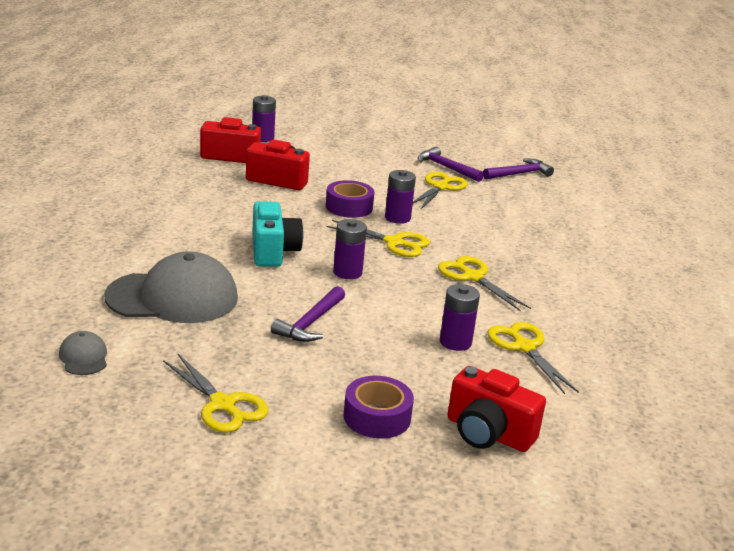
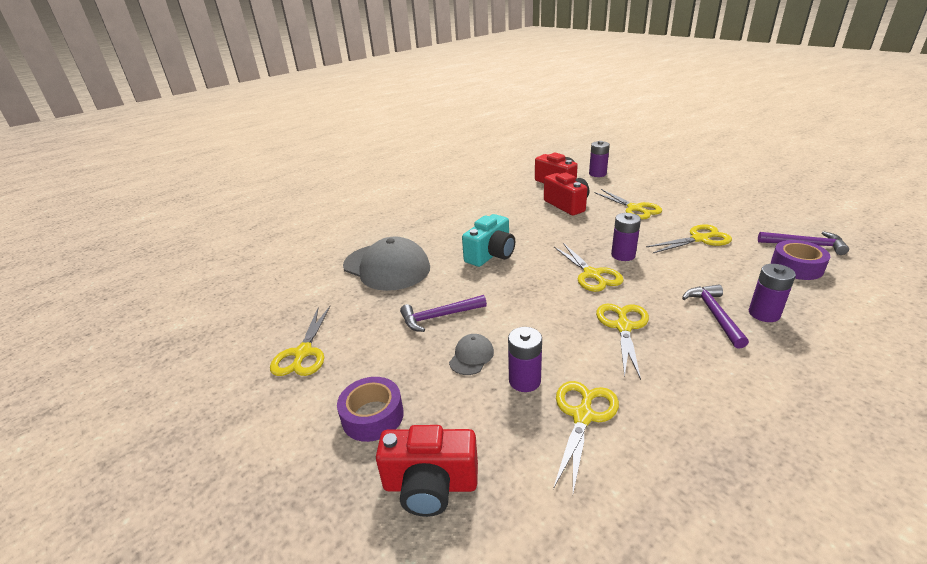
camera: 50 degrees right, 5 degrees up
grey cap [59,331,107,375] -> grey cap moved to [449,334,494,375]
purple tape [326,180,374,218] -> purple tape moved to [771,240,830,280]
purple battery [333,219,367,279] -> purple battery moved to [749,264,796,322]
purple hammer [418,147,484,182] -> purple hammer moved to [682,284,749,349]
red camera [447,366,546,452] -> red camera turned 75 degrees counterclockwise [376,425,478,517]
none -> yellow scissors [594,189,662,219]

